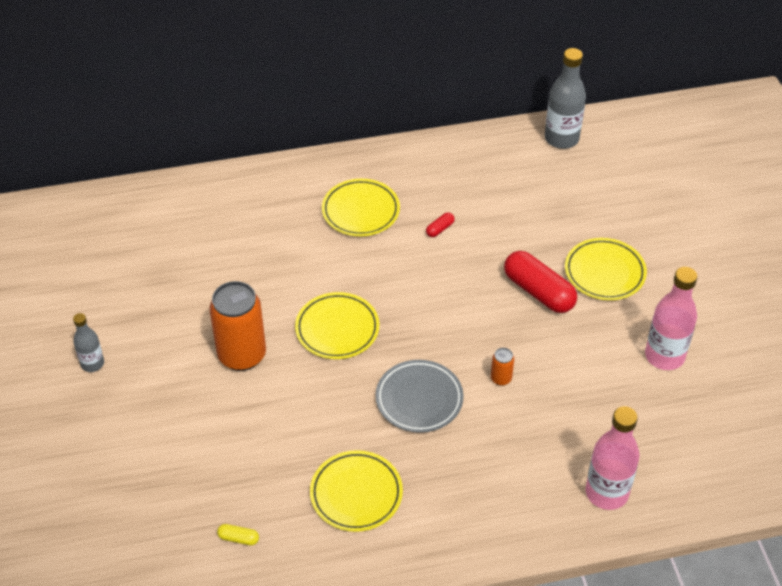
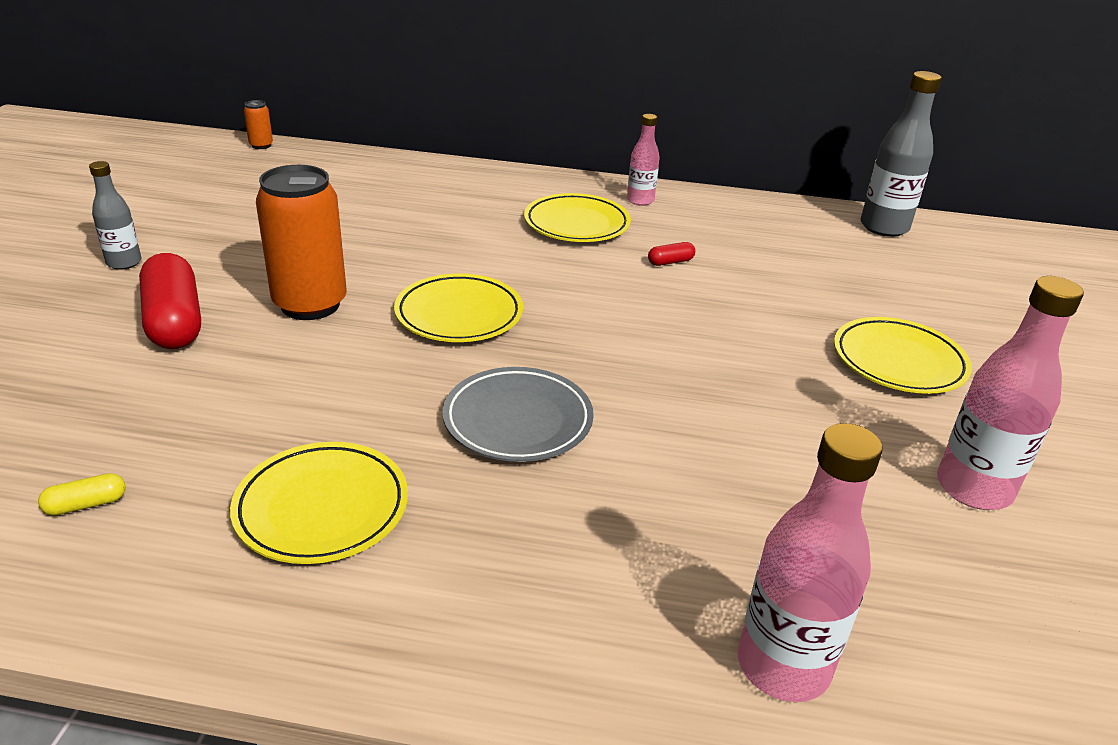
camera: 20 degrees right, 15 degrees down
yellow capsule [217,524,259,545] -> yellow capsule turned 60 degrees counterclockwise [38,473,126,516]
orange can [491,348,514,386] -> orange can moved to [244,100,273,149]
red capsule [504,251,577,313] -> red capsule moved to [139,253,201,349]
none -> pink bottle [627,114,660,206]

